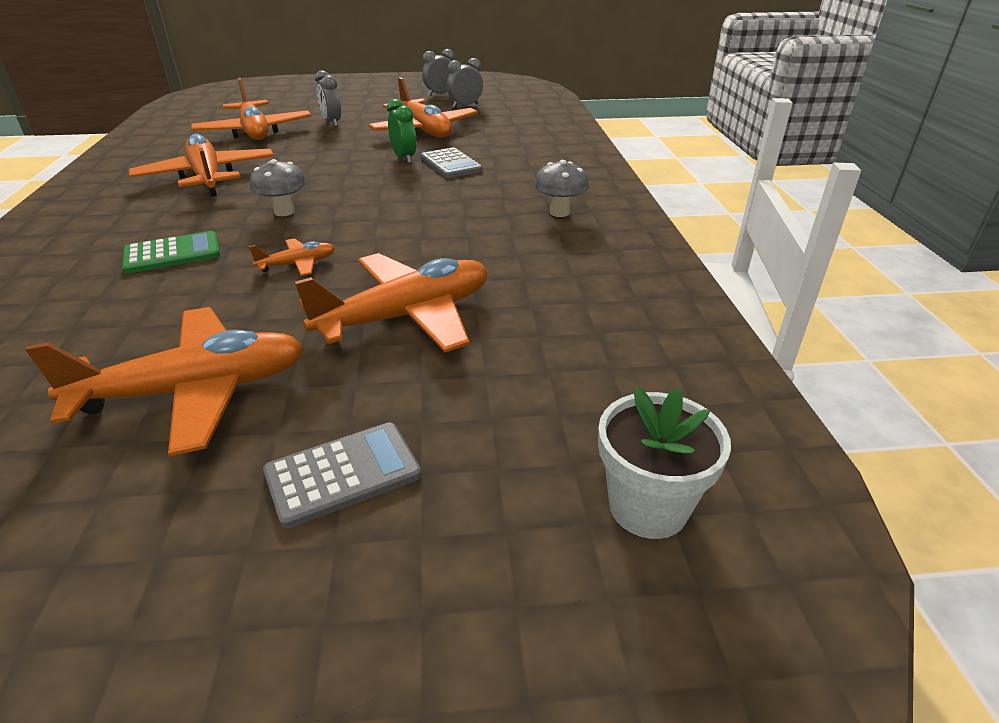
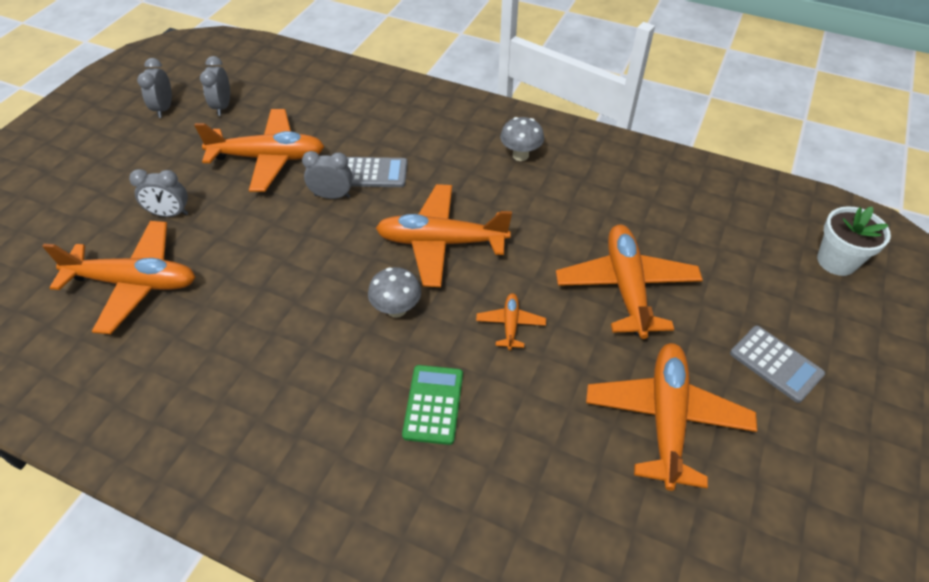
camera: 60 degrees left, 15 degrees up
orange plane [129,134,274,197] -> orange plane moved to [376,184,512,287]
grey calculator [263,422,421,529] -> grey calculator turned 135 degrees clockwise [730,326,825,403]
green clock [387,99,416,163] -> grey clock [302,151,353,199]

